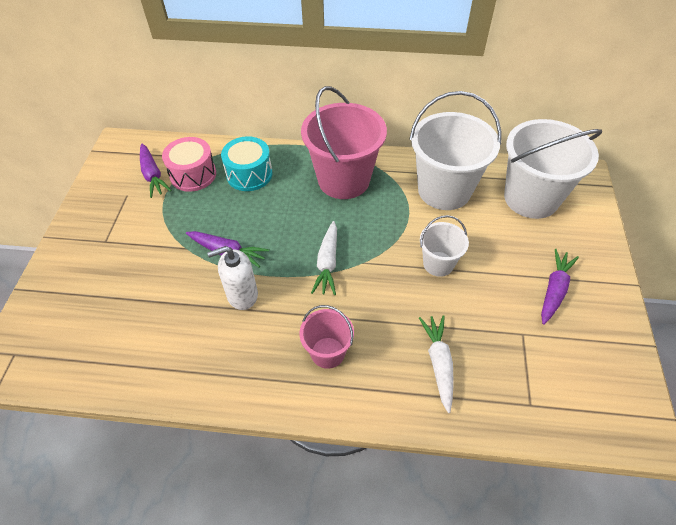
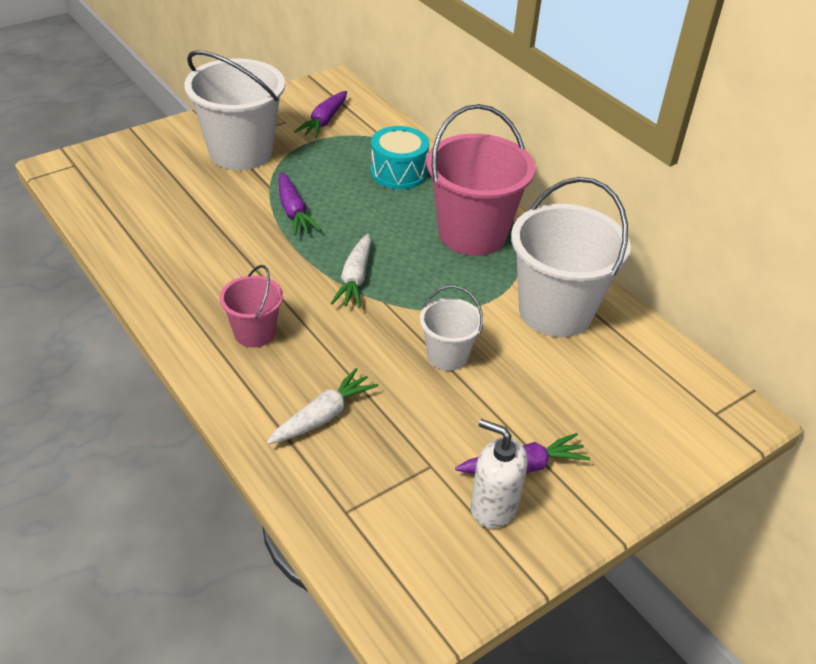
camera: 45 degrees right, 10 degrees down
pink drum [162,137,216,192] -> none
white soap dispenser [207,246,258,310] -> white soap dispenser moved to [470,419,528,528]
white carrot [311,221,337,295] -> white carrot turned 45 degrees counterclockwise [331,234,371,308]
white bucket [504,119,602,219] -> white bucket moved to [184,50,285,170]

